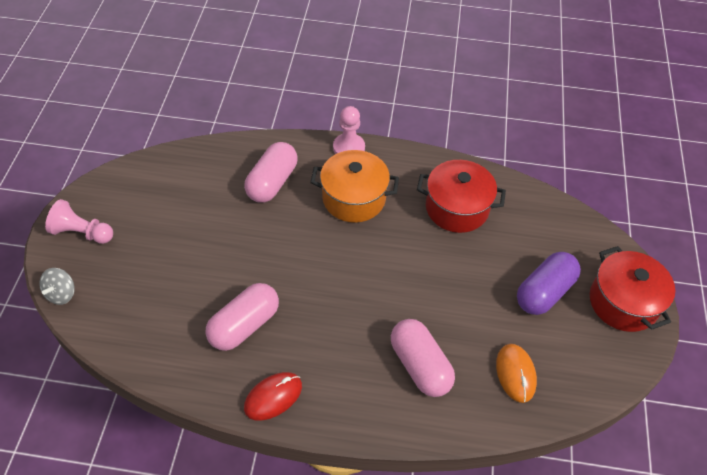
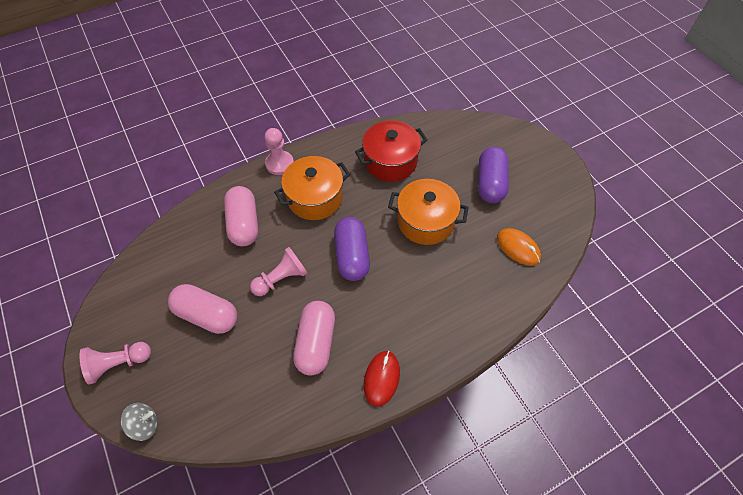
camera: 35 degrees left, 5 degrees up
grey spinning top [39,268,75,305] -> grey spinning top turned 90 degrees counterclockwise [121,403,158,441]
pink capsule [391,319,455,397] -> pink capsule moved to [168,284,238,334]
red pot [590,246,675,332] -> none
none -> pink pawn [250,247,307,296]
none -> purple capsule [334,217,370,281]
none -> orange pot [388,179,469,245]

